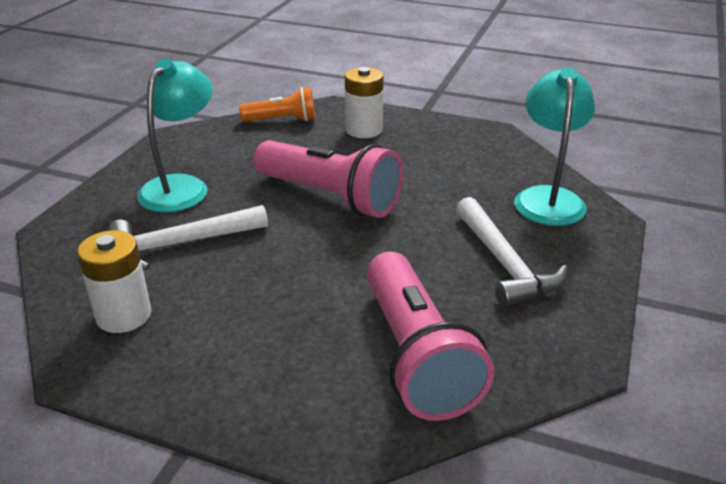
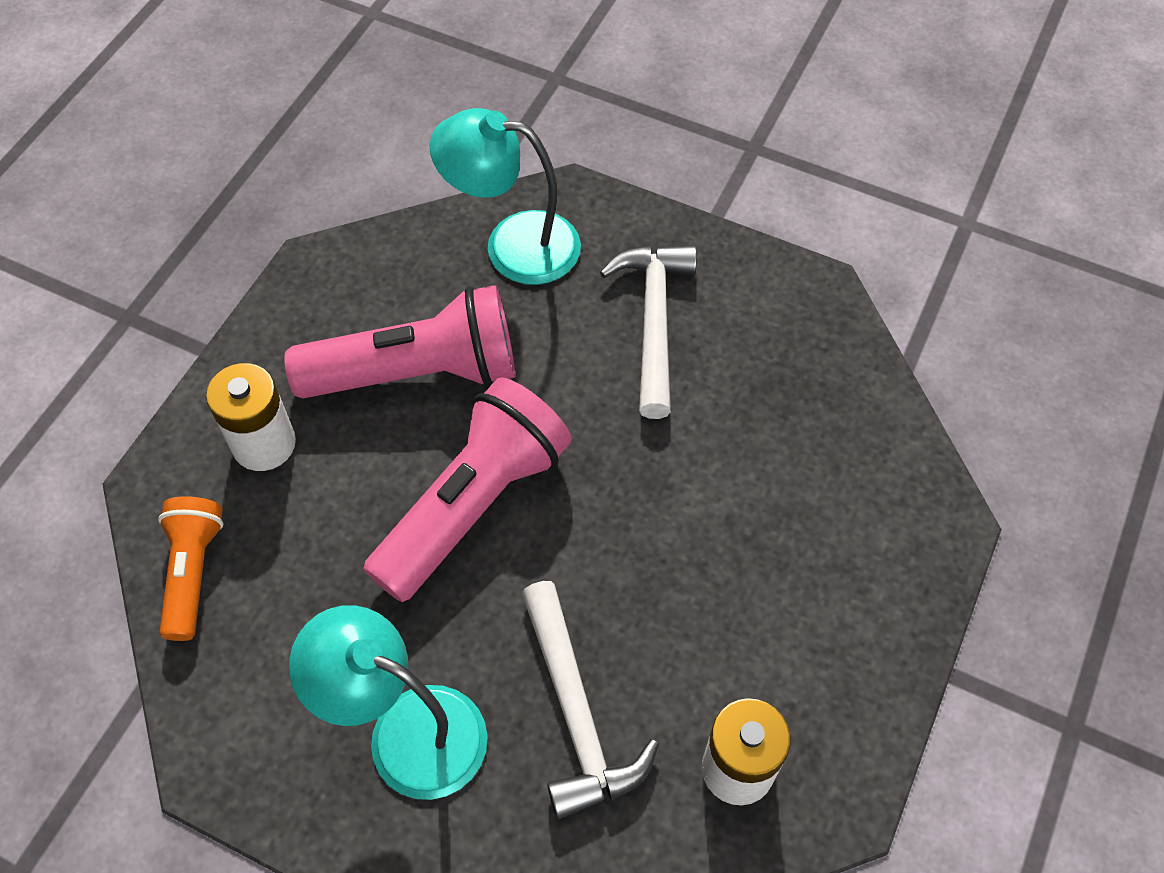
camera: 85 degrees left, 25 degrees up
pink flashlight [367,251,494,421] -> pink flashlight moved to [284,285,515,398]
white hammer [456,197,568,307] -> white hammer turned 75 degrees counterclockwise [600,246,697,419]

